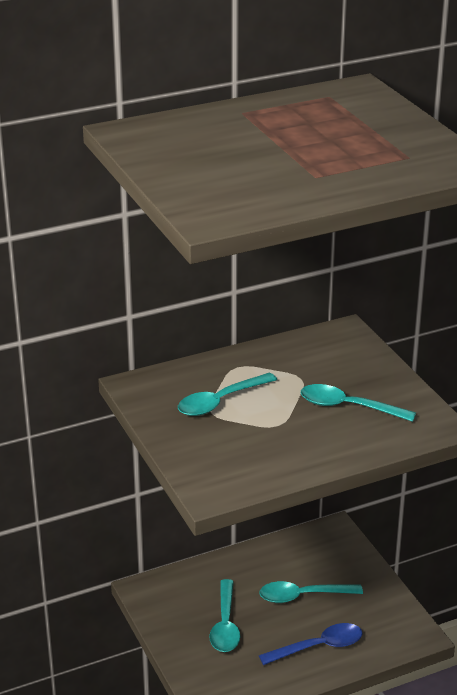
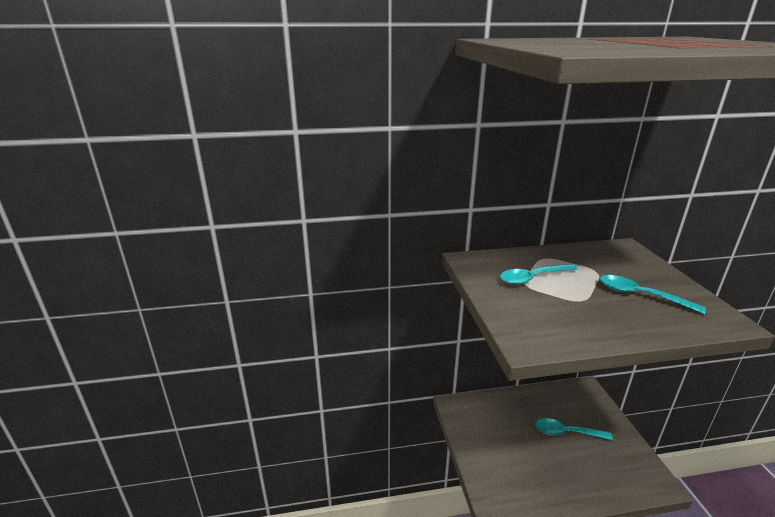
camera: 15 degrees right, 5 degrees down
turquoise spoon [209,579,240,652] -> none
blue spoon [259,623,363,665] -> none

